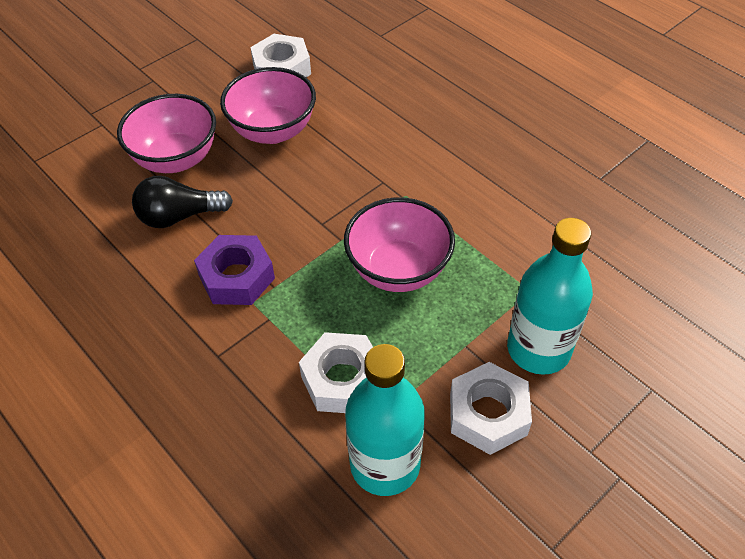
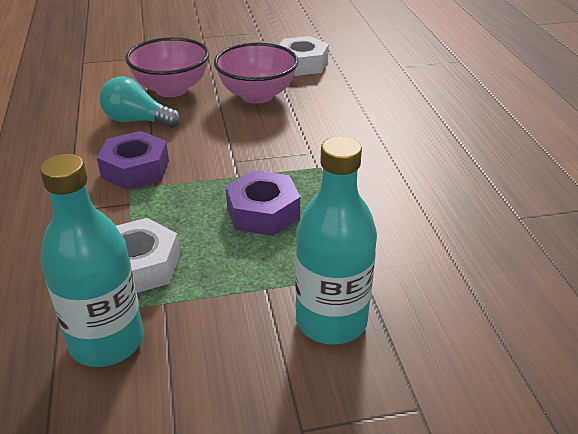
camera: 30 degrees right, 15 degrees down
black light bulb [132,176,233,228] -> turquoise light bulb [99,76,180,128]
pink bowl [344,198,455,292] -> purple nut [226,170,300,236]
white nut [450,362,532,455] -> none

